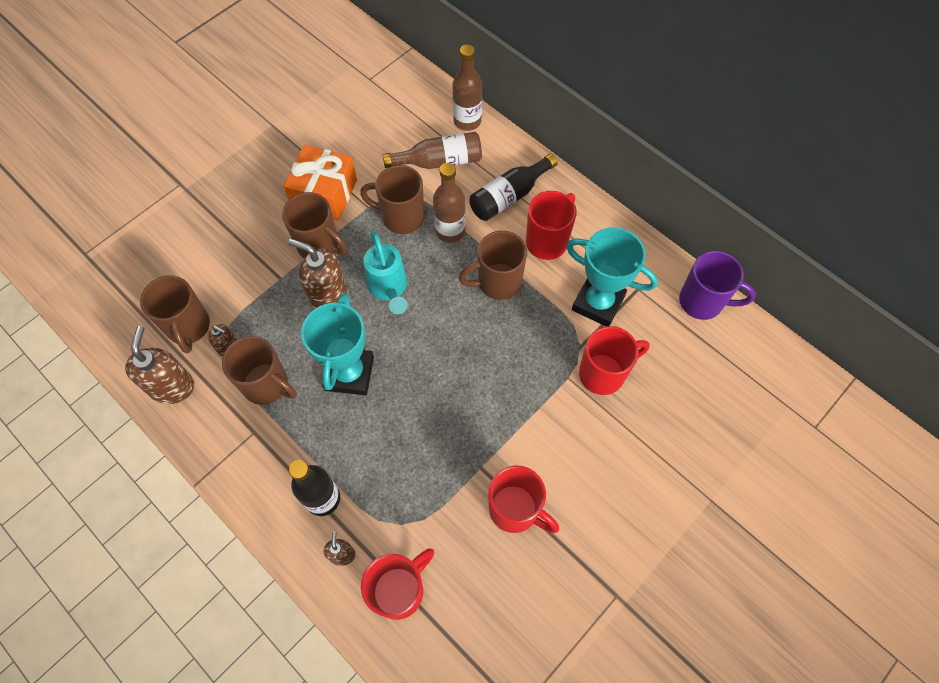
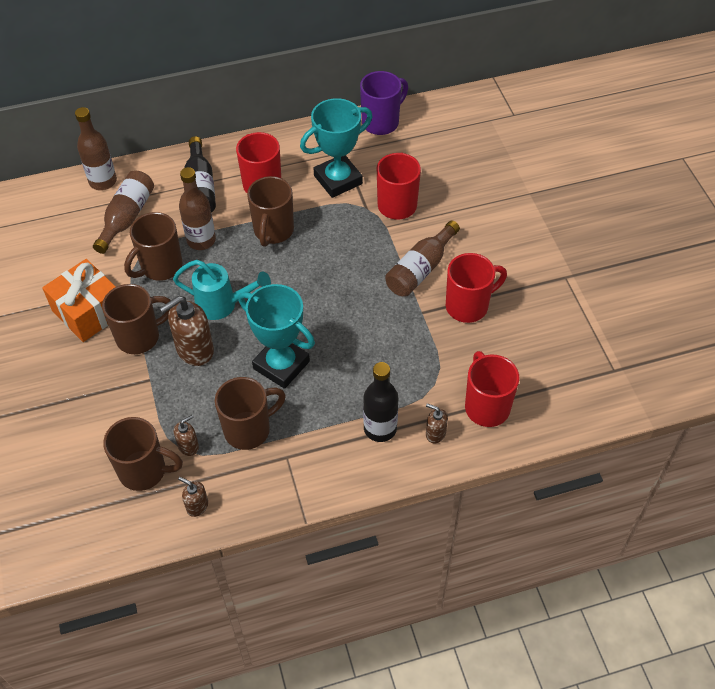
camera: 60 degrees left, 10 degrees down
brown soap dispenser [125,326,195,404] -> brown soap dispenser [178,477,208,517], size x0.52
none -> brown bottle [385,220,460,297]

